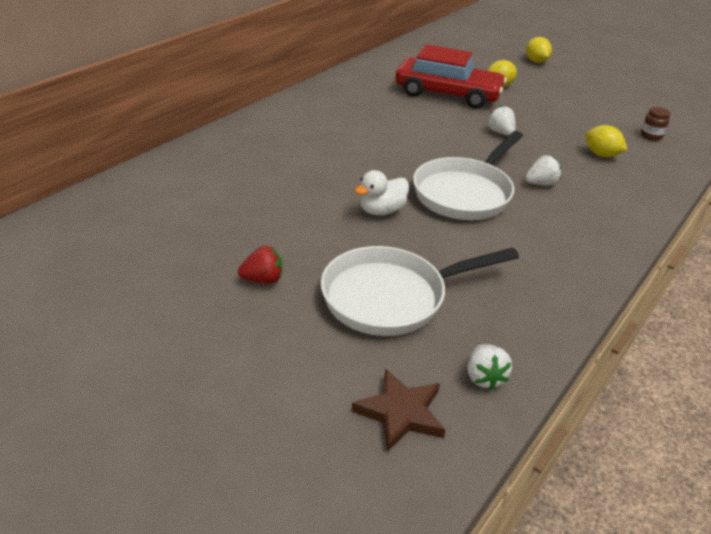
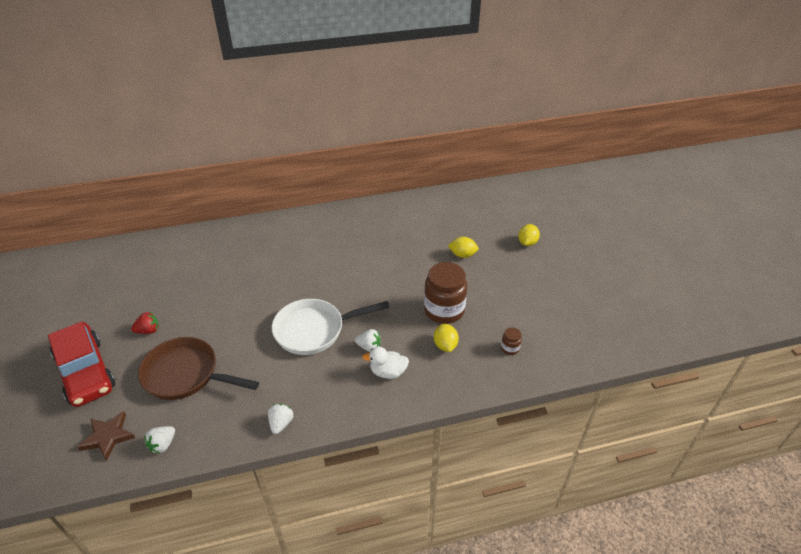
camera: 40 degrees right, 5 degrees up
red strawberry [238,246,283,284] -> red strawberry turned 45 degrees counterclockwise [131,312,159,334]
white pan [321,246,519,336] -> brown pan [138,337,259,400]
white duck [355,170,409,215] -> white duck moved to [363,347,409,379]
red car [396,44,507,108] -> red car moved to [48,322,115,407]
white strawberry [487,106,516,136] -> white strawberry moved to [268,404,293,434]
none -> brown jar [424,262,467,324]

